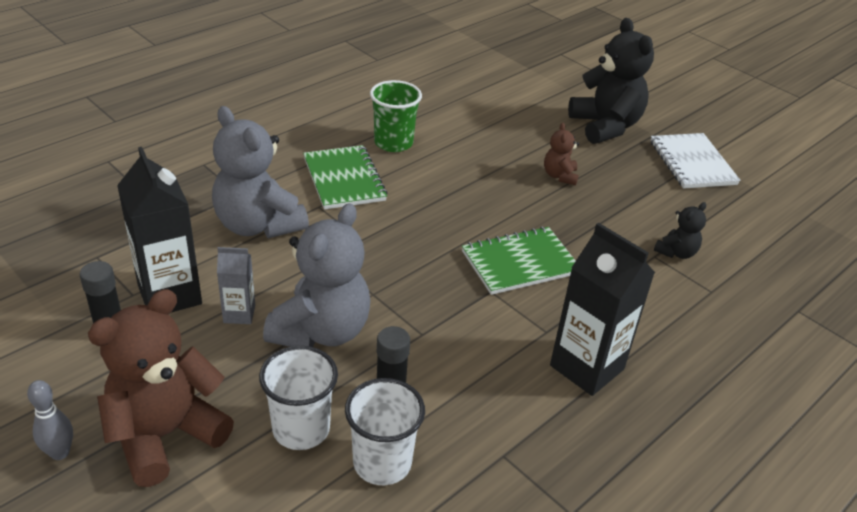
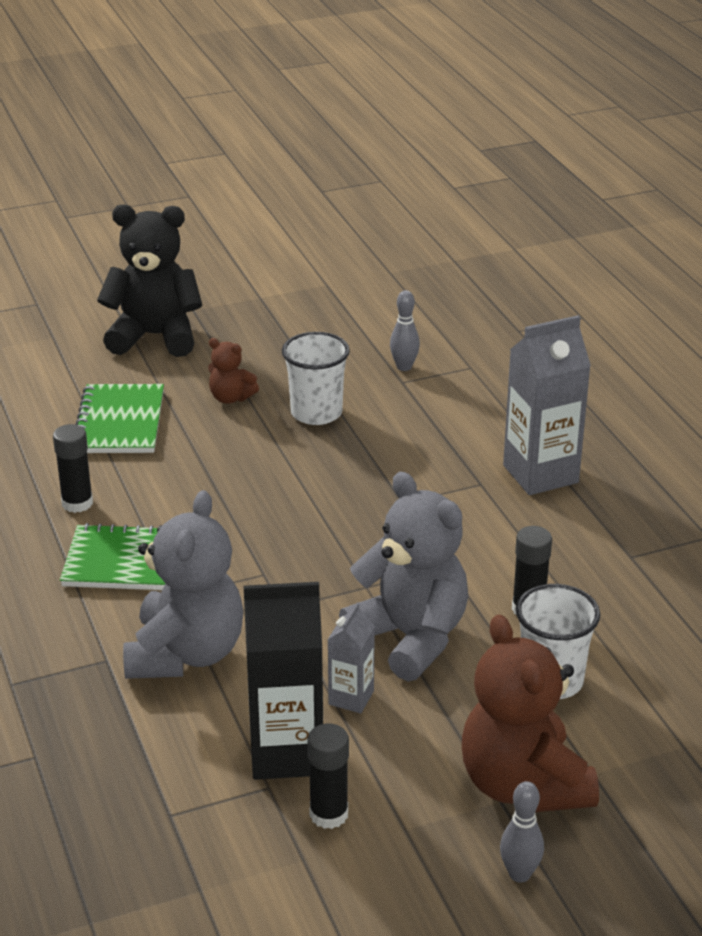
camera: 65 degrees left, 5 degrees down
grey teddy bear [212,106,309,238] -> grey teddy bear turned 60 degrees counterclockwise [123,490,244,679]
white cup [345,378,425,485] -> white cup moved to [282,332,350,425]
green cup [370,80,422,152] -> black glue stick [53,424,93,513]
green notebook [462,227,576,295] -> green notebook moved to [76,384,164,453]
black carton [550,223,655,396] -> grey carton [503,315,591,495]
white notebook [651,133,740,189] -> none
black teddy bear [654,202,706,259] -> grey bowling pin [390,290,420,371]

